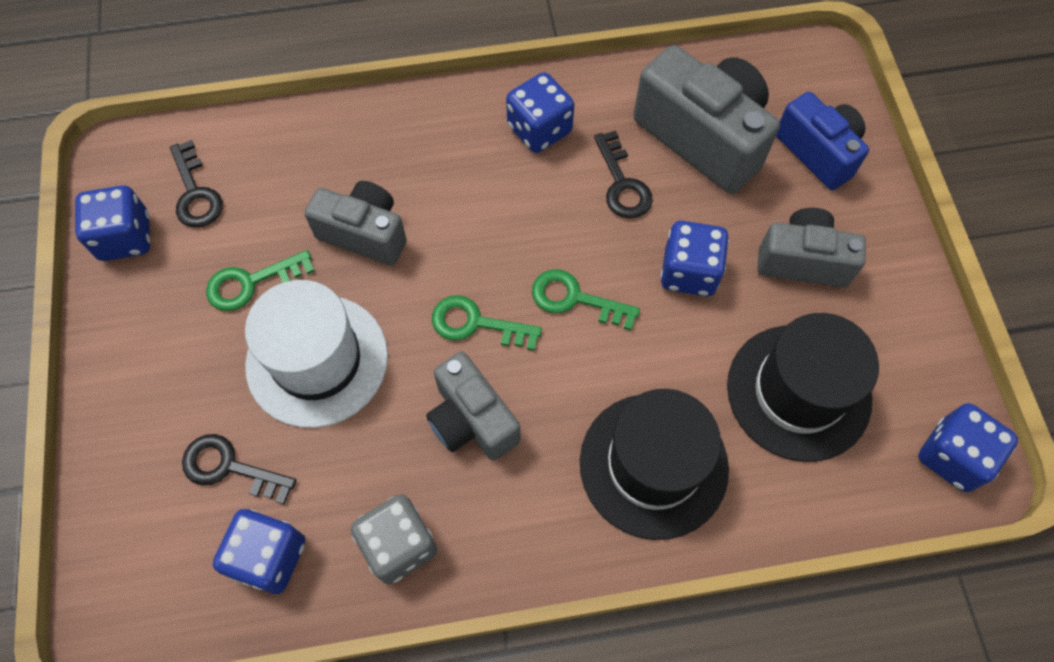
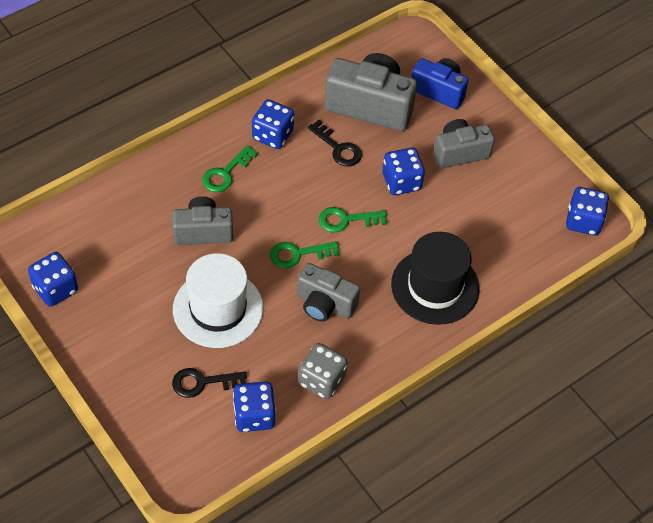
camera: 30 degrees left, 10 degrees down
black key [170,140,223,228] -> none
green key [206,250,314,311] -> green key moved to [202,145,258,192]
black hat [727,313,879,462] -> none

